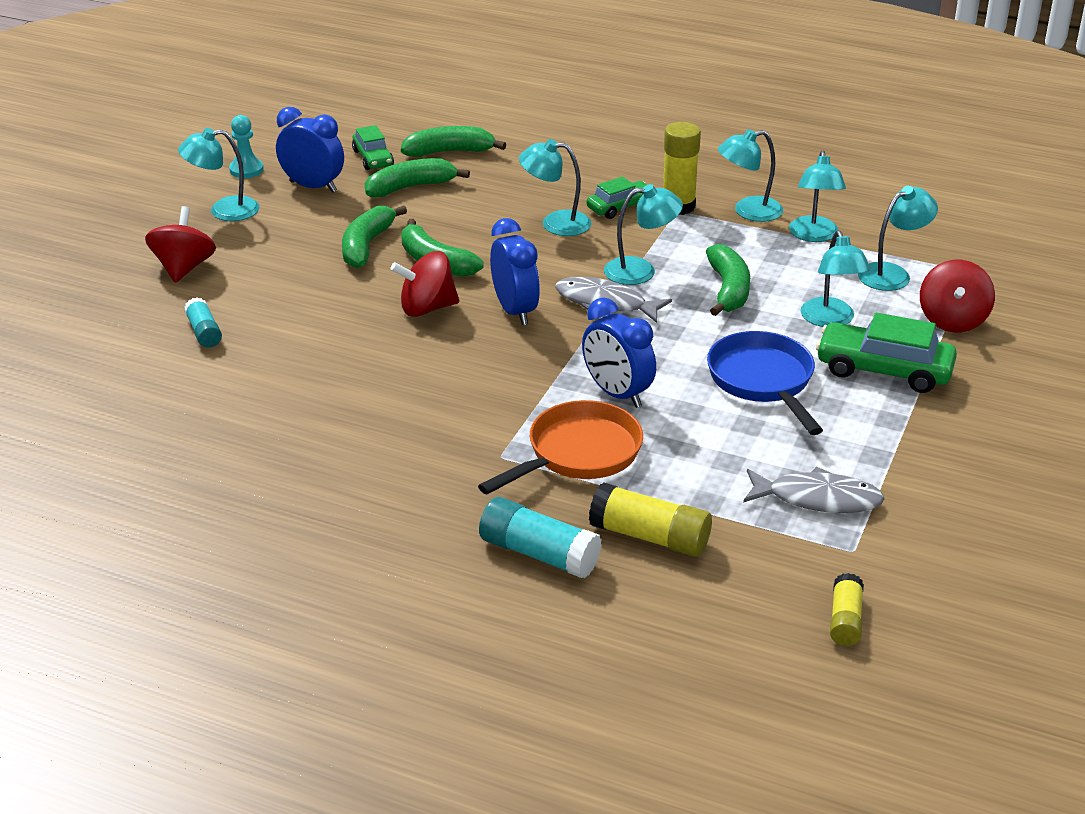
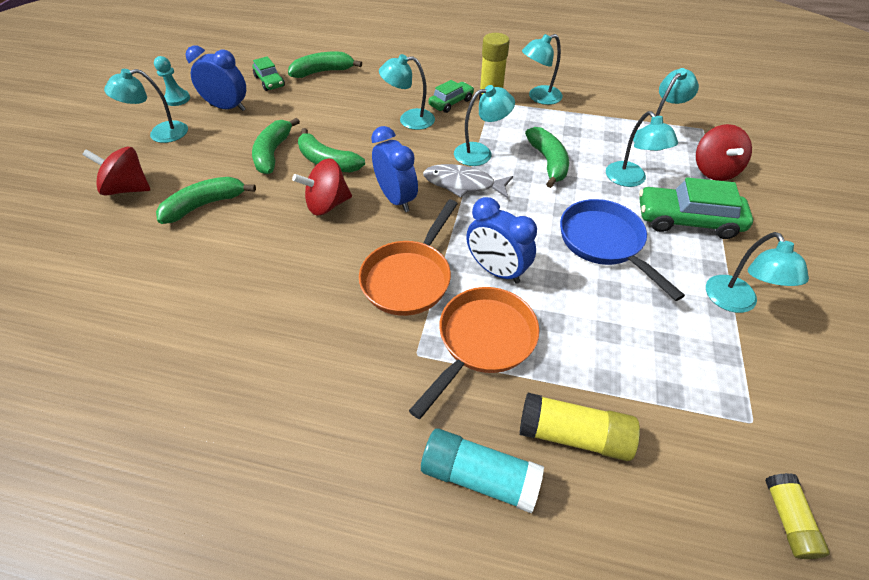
camera: 10 degrees left, 15 degrees up
red spinning top [145,206,216,283] -> red spinning top turned 75 degrees counterclockwise [82,147,150,196]
turquoise glue stick [184,297,222,348] -> none
green banana [365,158,470,197] -> green banana moved to [156,177,256,224]
grey fish [743,467,885,513] -> none
turquoise lamp [789,151,846,242] -> turquoise lamp moved to [706,232,809,313]
none -> orange pan [359,200,458,316]

